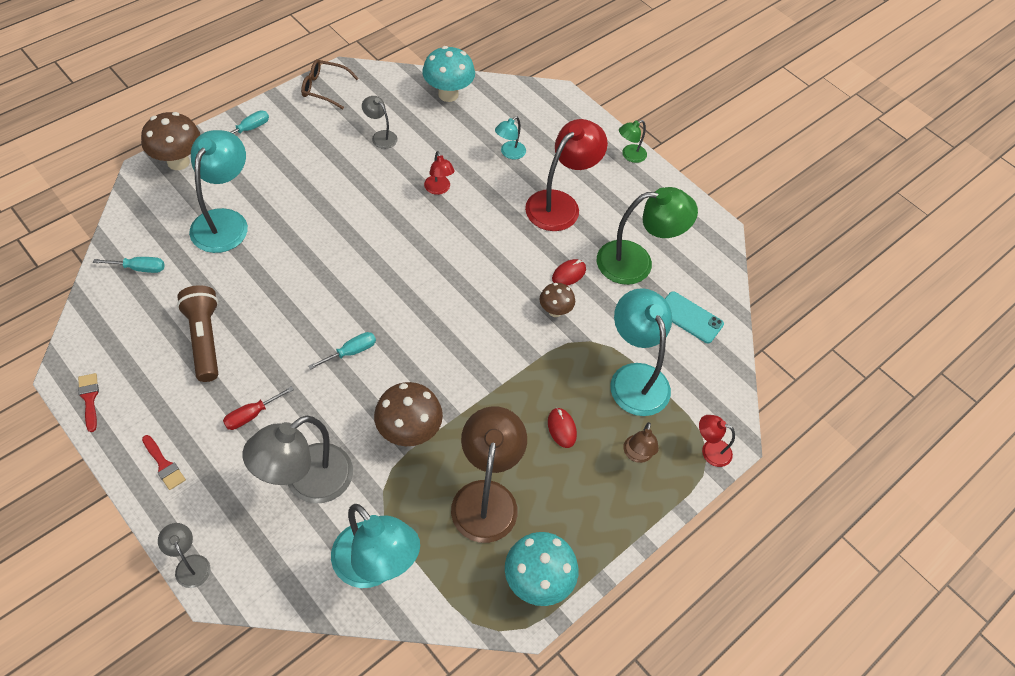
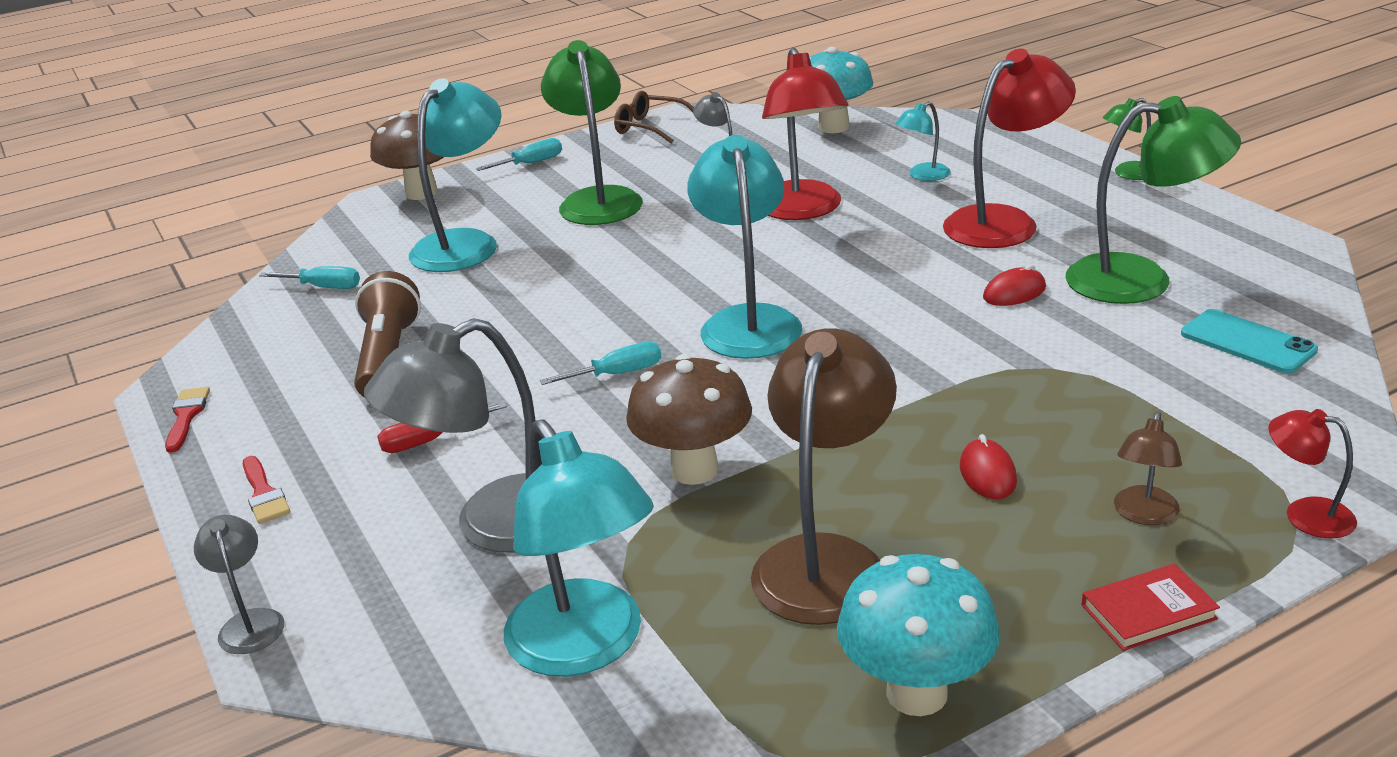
camera: 20 degrees right, 25 degrees down
red lamp [424,151,455,195] -> red lamp [762,48,849,220], size x2.06
brown mushroom [540,283,575,317] -> none
turquoise lamp [610,288,672,416] -> turquoise lamp moved to [687,135,802,359]
none -> green lamp [541,40,643,225]
none -> red book [1082,564,1220,651]

